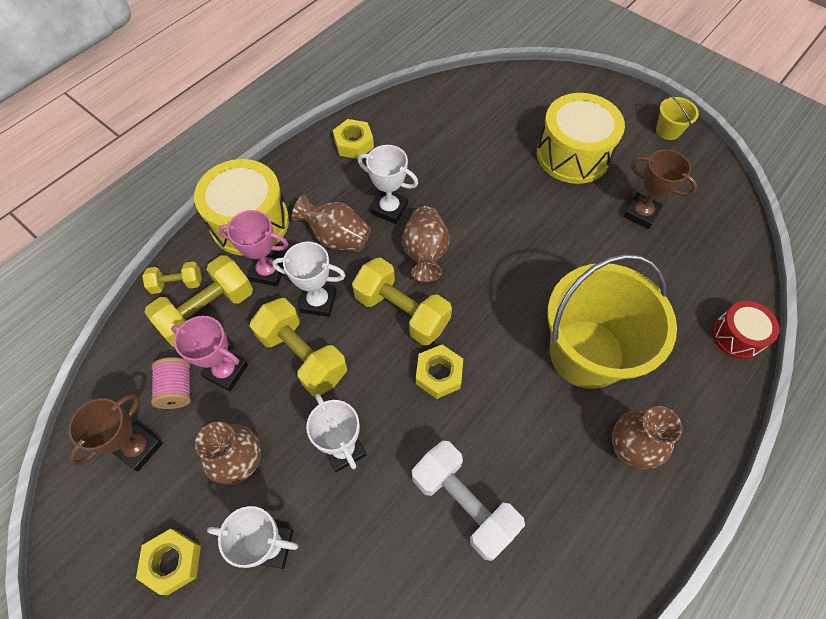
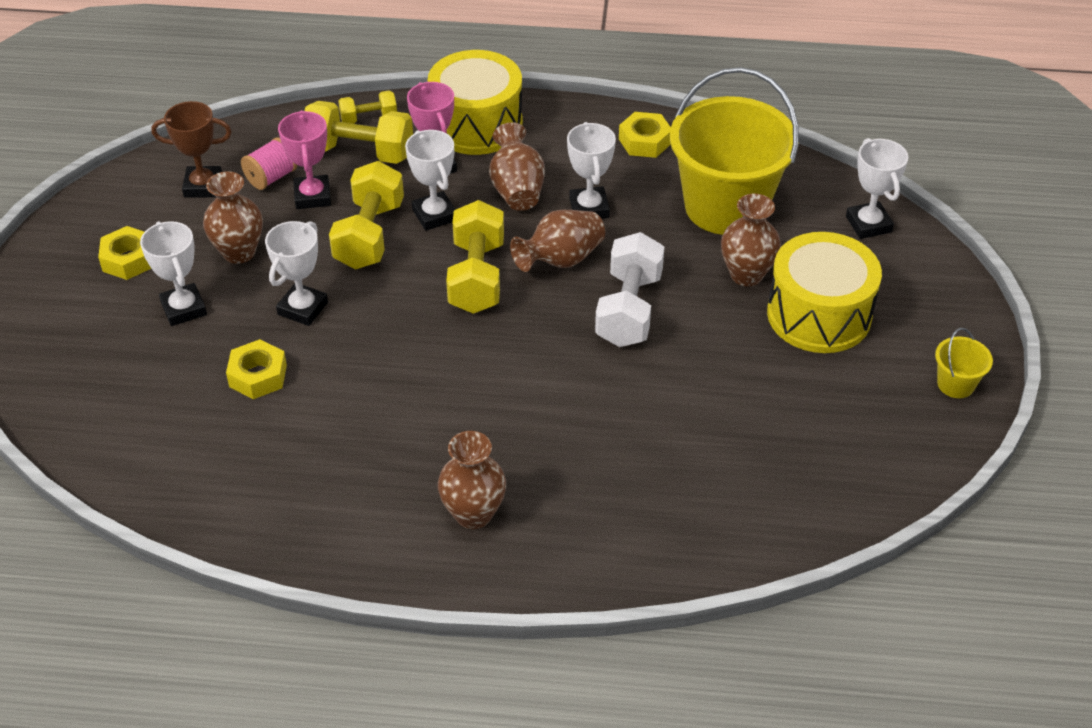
camera: 55 degrees right, 15 degrees down
yellow dumbbell [142,262,202,294] -> yellow dumbbell turned 60 degrees counterclockwise [338,90,397,124]
white dumbbell [412,441,525,561] -> white dumbbell moved to [595,232,664,347]
yellow nut [416,345,463,399] -> yellow nut moved to [226,339,287,399]
yellow bucket [547,254,677,389] -> yellow bucket moved to [670,67,799,235]
brown trophy [623,149,698,229] -> none
red drum [712,301,780,359] -> none
none -> brown vase [721,194,781,286]
none -> white trophy [846,138,908,239]

